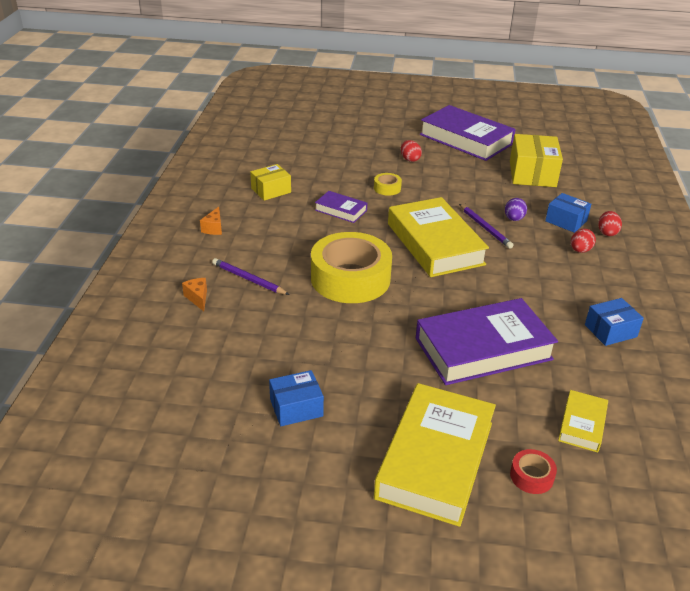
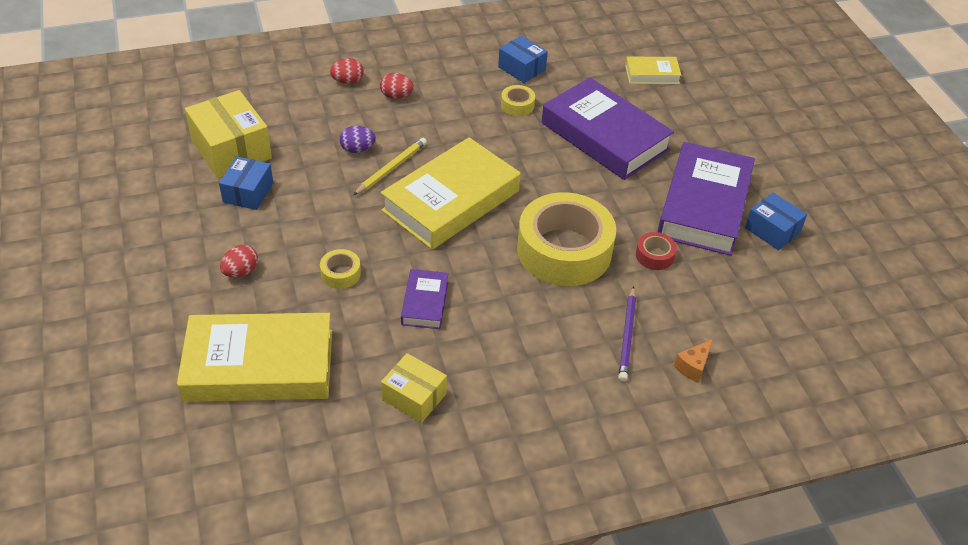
camera: 115 degrees left, 10 degrees up
orange cheese [200,207,222,235] -> none
yellow book [374,383,496,527] -> yellow book moved to [177,313,332,402]
purple book [420,105,516,161] -> purple book moved to [658,142,755,256]
purple pencil [459,204,514,249] -> yellow pencil [353,138,427,195]
yellow box [510,134,563,187] -> yellow box turned 75 degrees clockwise [185,90,272,178]
red tape [510,449,557,494] -> red tape moved to [636,232,677,270]
blue box [545,193,591,233] -> blue box moved to [219,156,273,210]
none -> yellow tape [501,85,535,116]

